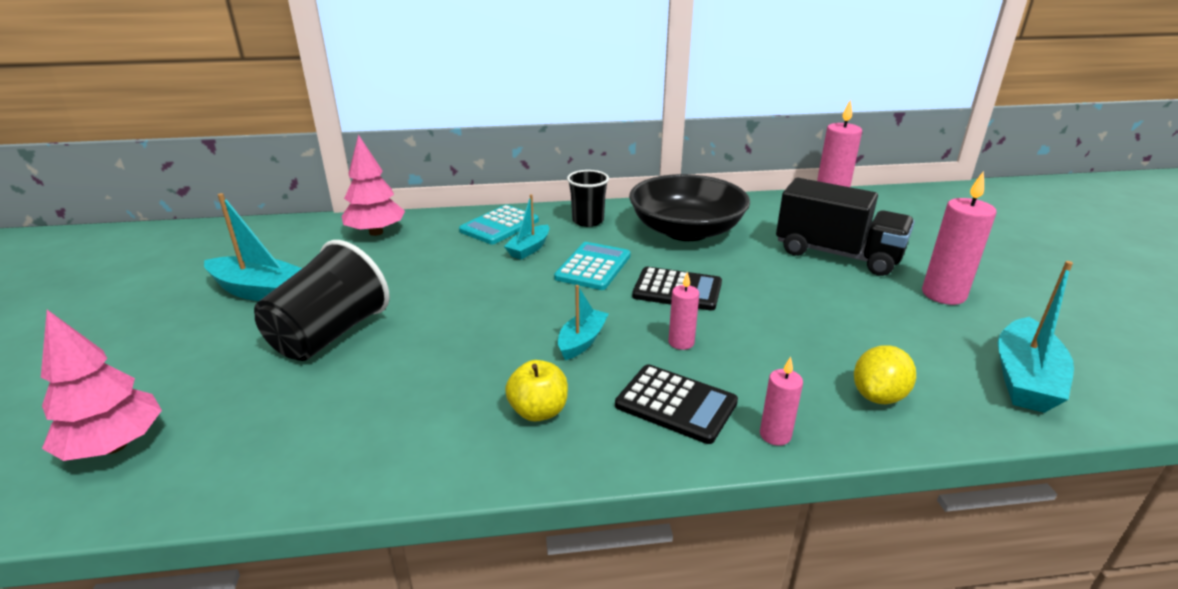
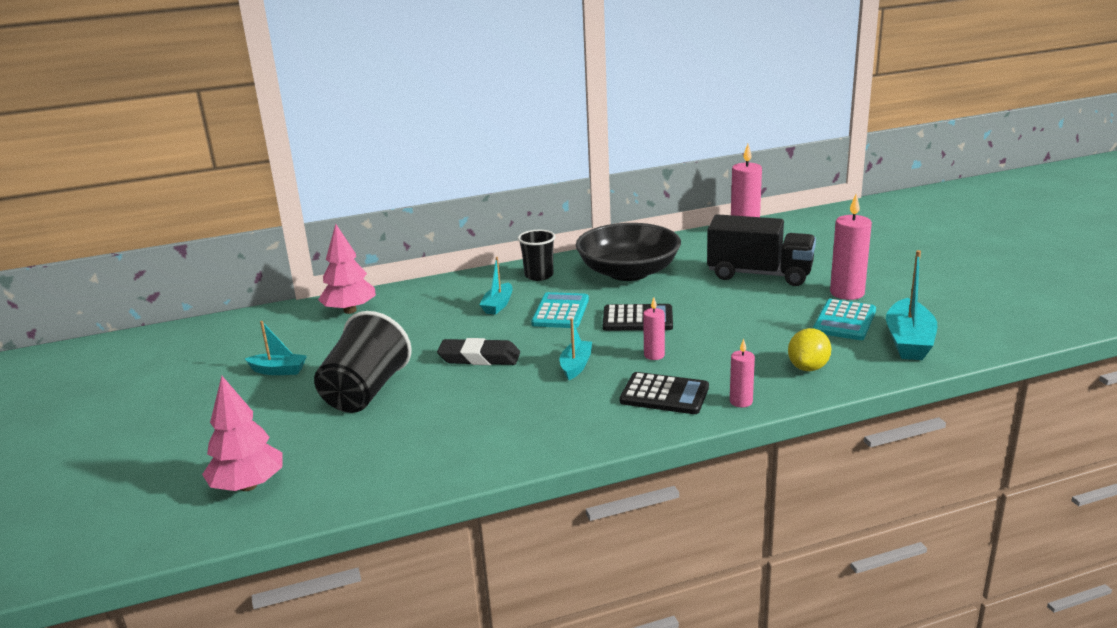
camera: 10 degrees left, 5 degrees down
turquoise boat [204,193,302,301] -> turquoise boat [245,321,307,375], size x0.61
turquoise calculator [459,205,539,244] -> turquoise calculator moved to [813,299,876,340]
yellow apple [505,360,568,422] -> none
none -> black eraser [437,338,520,365]

